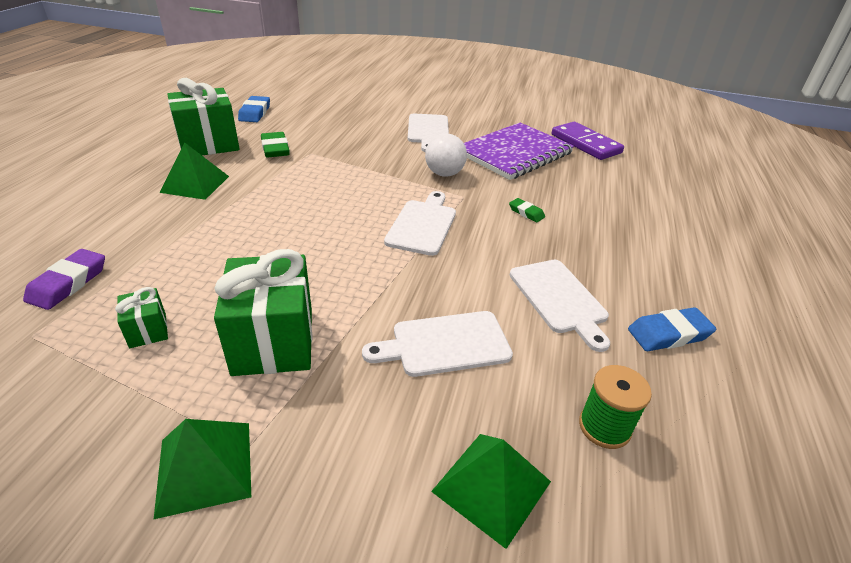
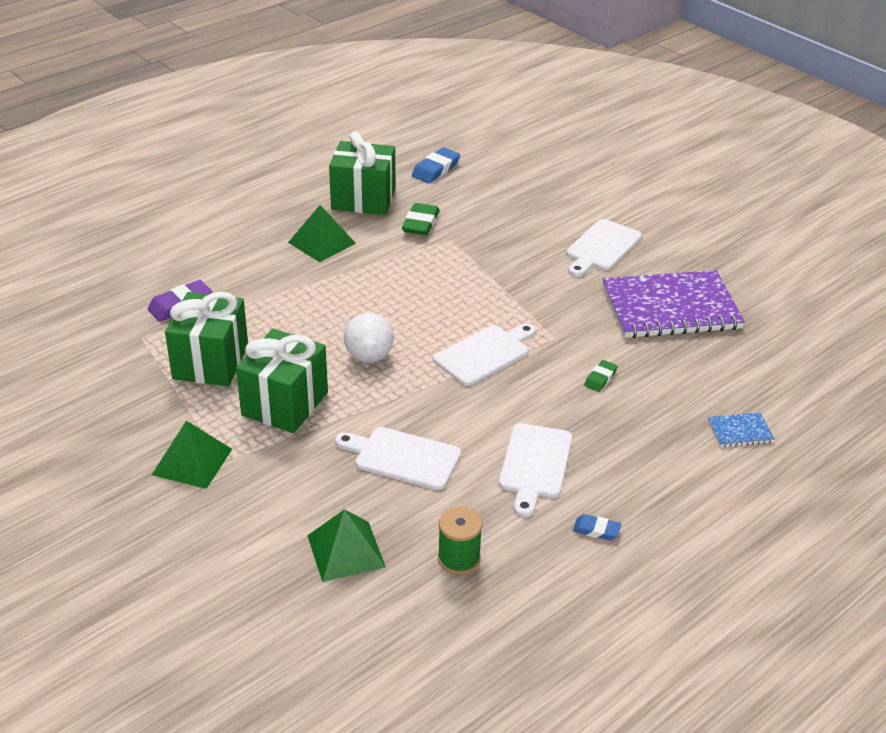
camera: 35 degrees right, 0 degrees up
green gift [115,287,168,348] -> green gift [165,292,248,386], size x2.10
white ball [425,134,467,177] -> white ball moved to [344,312,394,363]
green eraser [509,198,545,222] -> green eraser turned 45 degrees clockwise [584,360,618,392]
purple domino [552,122,624,160] -> none
blue eraser [628,307,716,351] -> blue eraser [573,514,621,541], size x0.61
none -> blue notebook [708,412,775,447]

